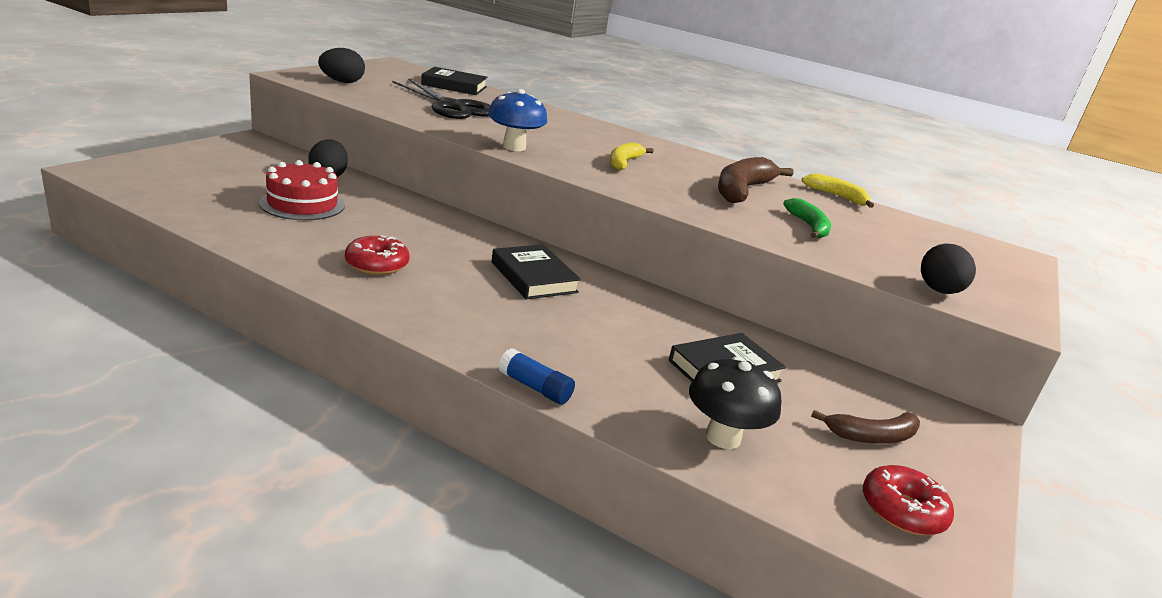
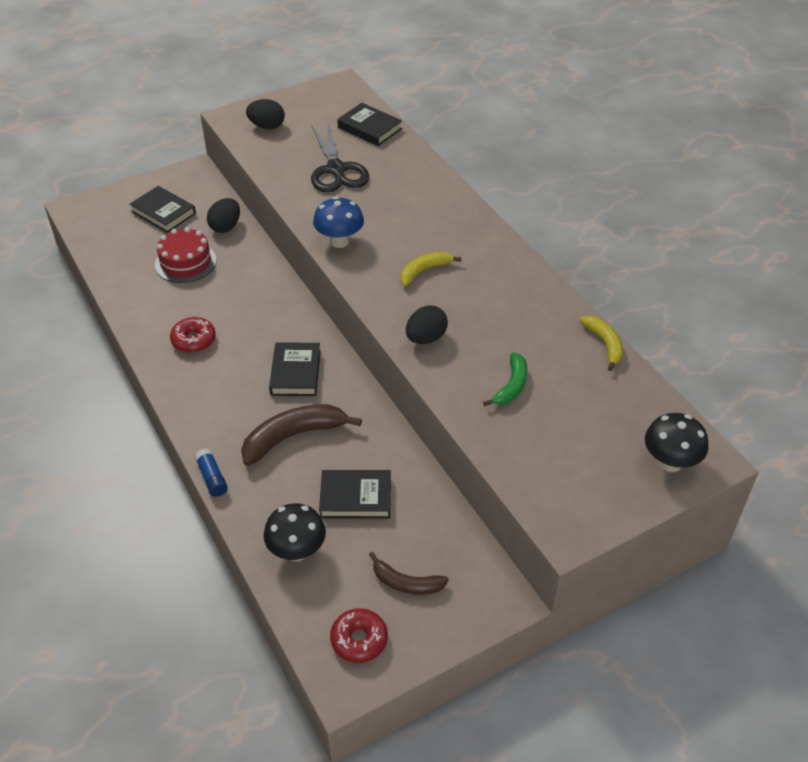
camera: 35 degrees right, 20 degrees up
brown banana [718,157,794,203] -> brown banana moved to [241,404,362,466]
black egg [921,244,976,294] -> black egg moved to [406,305,448,344]
none -> black book [130,186,196,233]
none -> black mushroom [645,413,708,472]

